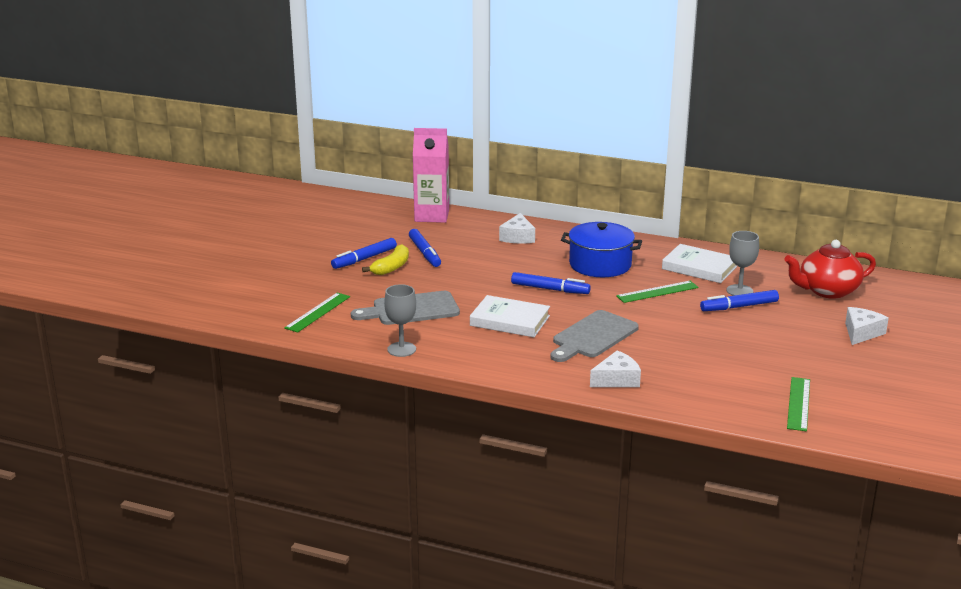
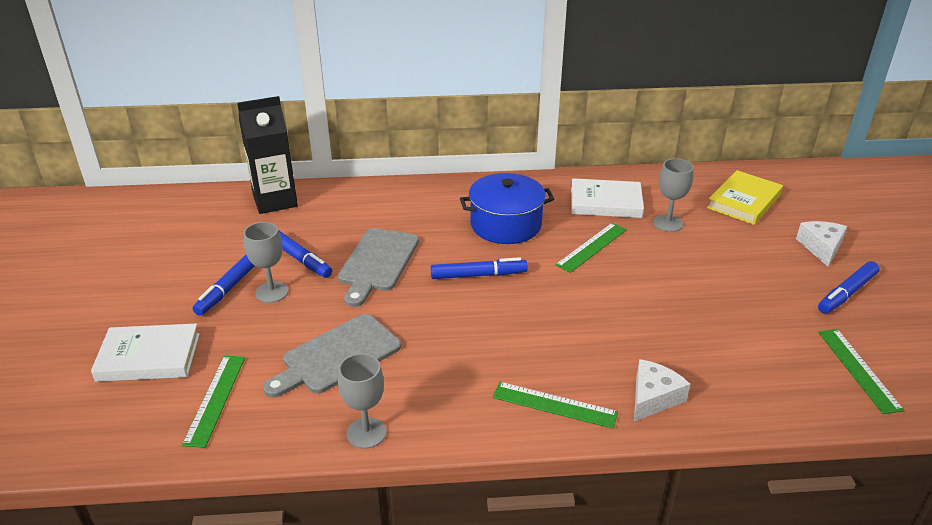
camera: 25 degrees left, 10 degrees up
yellow banana [362,244,409,275] -> grey goblet [244,222,289,303]
pink carton [413,128,449,223] -> black carton [237,96,298,214]
white book [470,295,550,337] -> white book moved to [91,324,200,382]
white cheese [499,213,535,244] -> none
grey cutting board [550,310,639,362] -> grey cutting board moved to [338,228,419,307]
blue marker [700,290,779,311] -> blue marker moved to [818,261,879,314]
red teapot [784,240,876,299] -> yellow book [707,170,783,225]
none -> green ruler [493,382,618,429]

